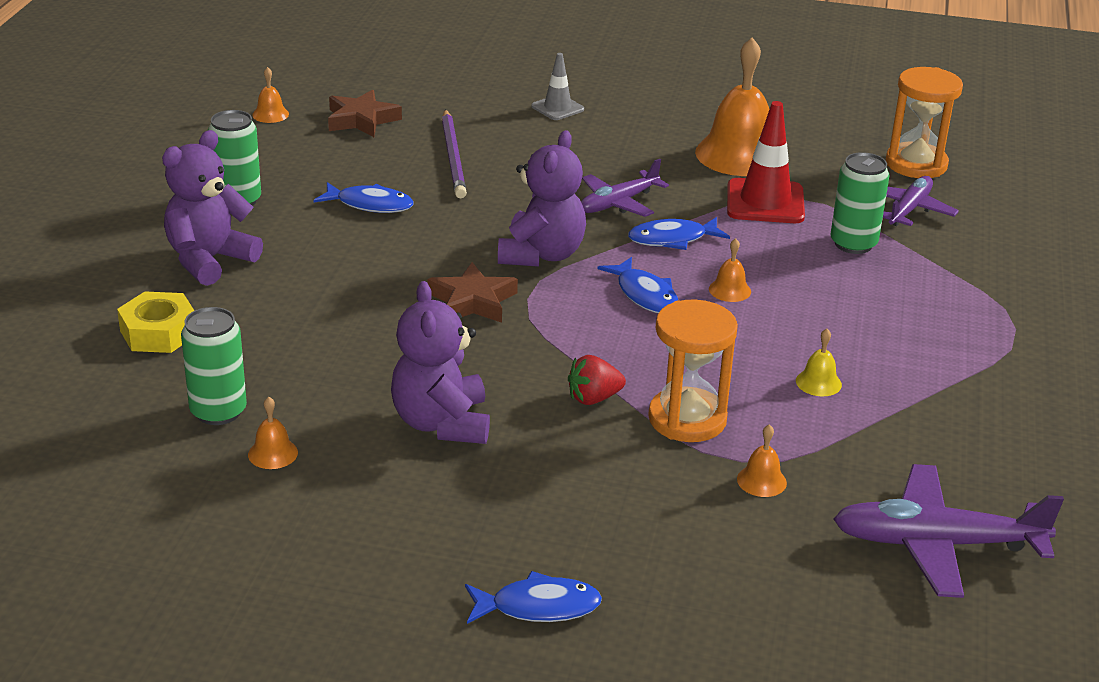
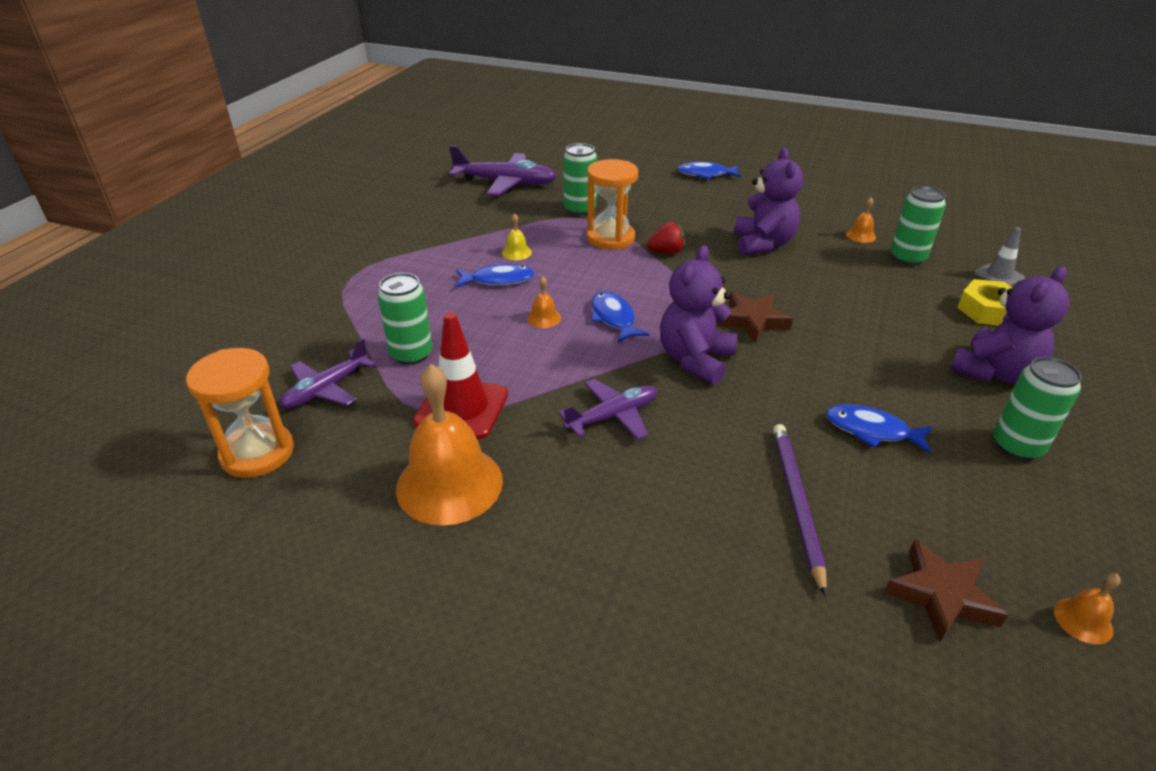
camera: 170 degrees left, 5 degrees up
grey traffic cone [531,53,584,120] -> grey traffic cone moved to [974,227,1025,286]
blue fish [628,217,730,250] -> blue fish moved to [456,263,535,287]
orange bell [737,424,787,497] -> green can [563,143,597,216]

